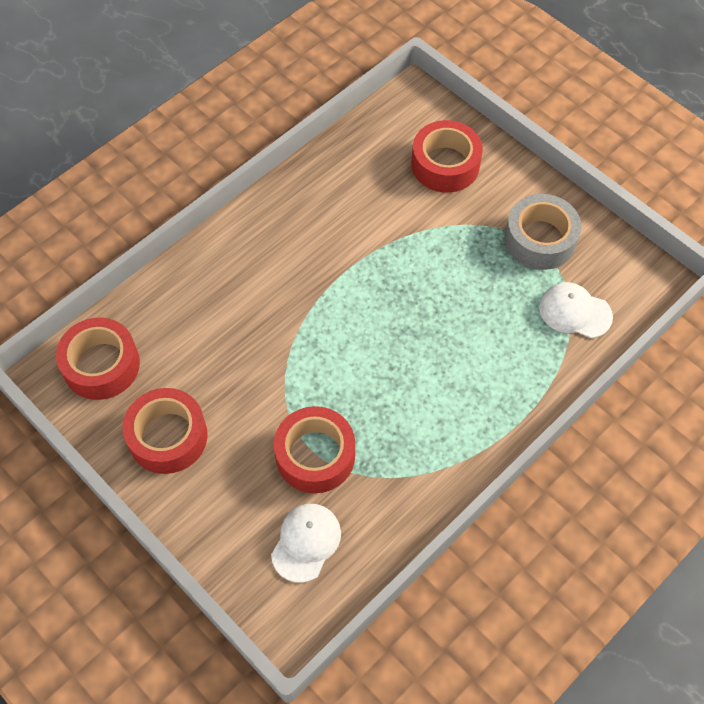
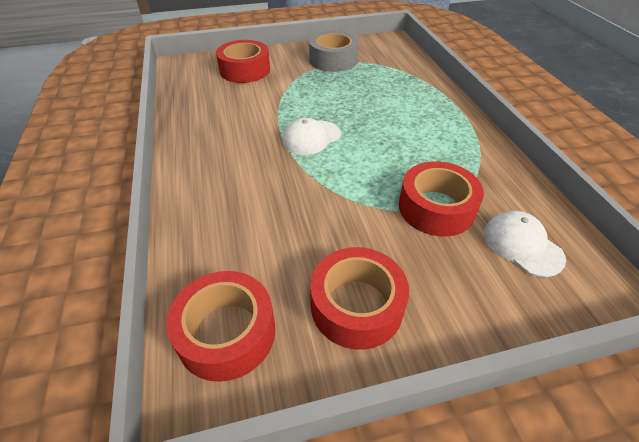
camera: 60 degrees left, 15 degrees down
white cap [539,282,613,338] -> white cap moved to [282,118,341,155]

